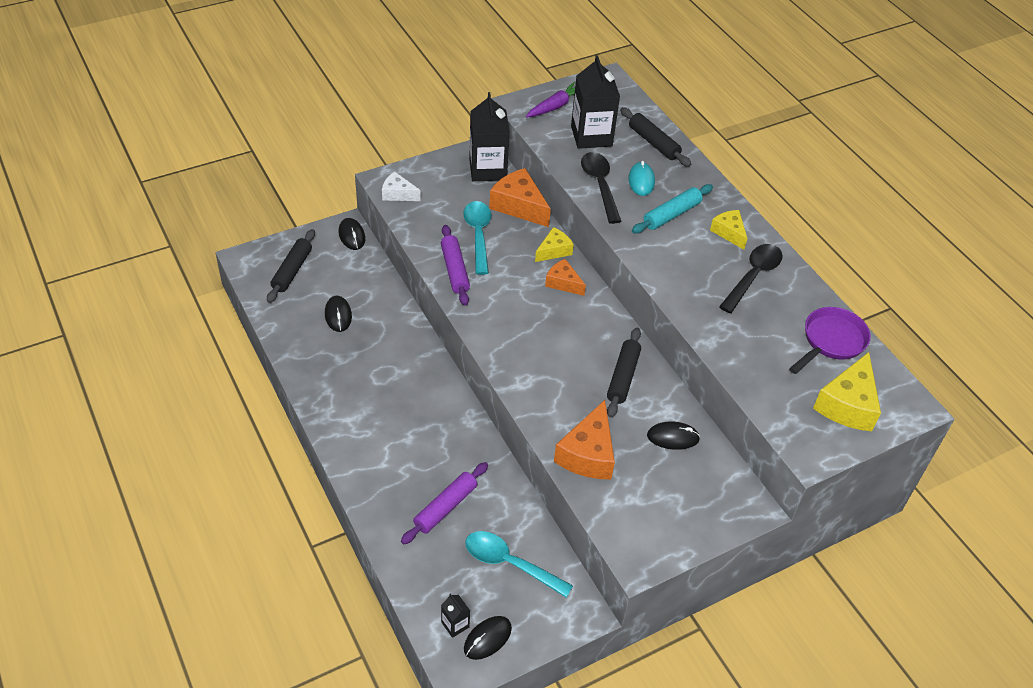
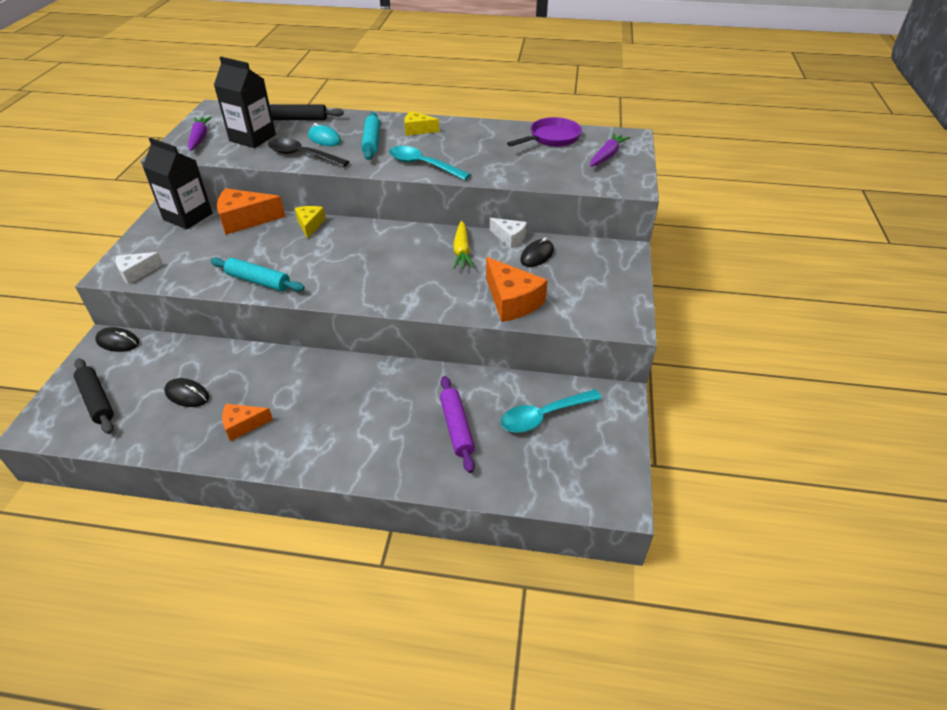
camera: 50 degrees left, 5 degrees down
purple rolling pin [441,225,470,306] -> turquoise rolling pin [211,258,305,292]
black carton [441,593,470,638] -> none
turquoise spoon [463,201,491,275] -> turquoise spoon moved to [389,146,471,180]
black mouse [464,616,512,660] -> none
orange cheese [545,259,586,296] -> orange cheese moved to [222,404,273,441]
black rolling pin [607,328,641,418] -> yellow carrot [453,221,474,269]
black spoon [719,244,782,313] -> none
purple pan [789,307,871,374] -> purple pan turned 60 degrees clockwise [507,117,582,147]
yellow cheese [813,352,881,431] -> purple carrot [590,133,630,167]
none -> white cheese [490,218,527,248]

